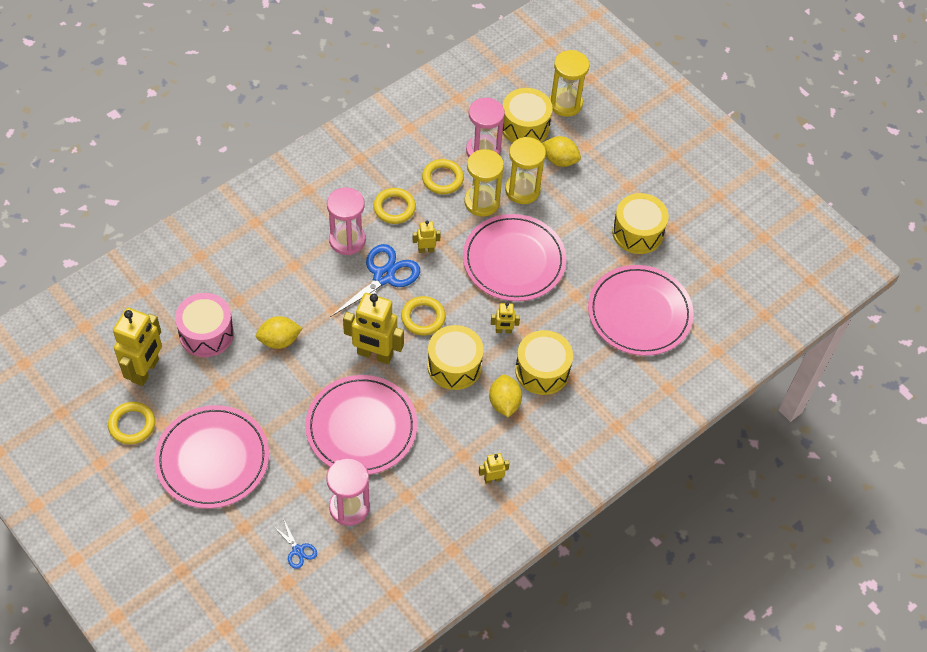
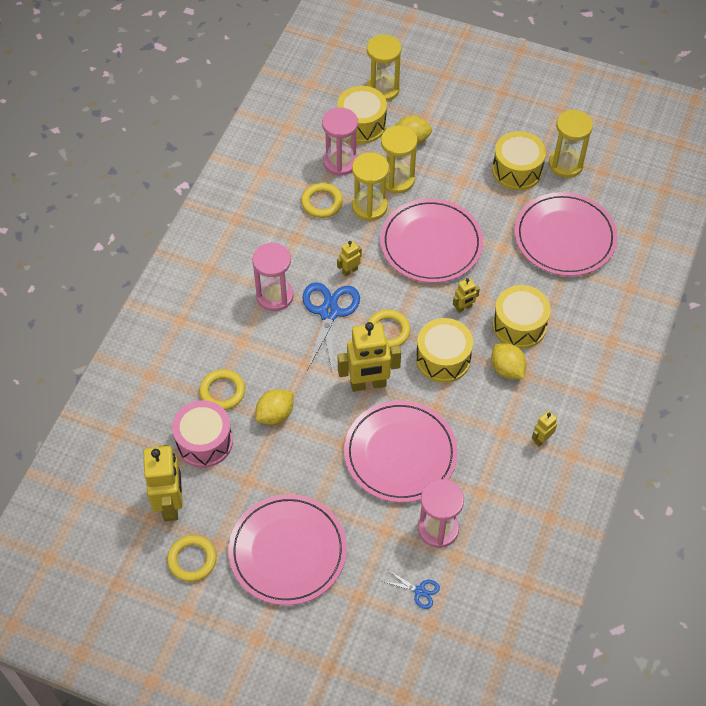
camera: 25 degrees left, 0 degrees up
yellow ring [373,188,416,224] -> yellow ring moved to [199,369,245,410]
none -> yellow hourglass [549,109,593,178]

